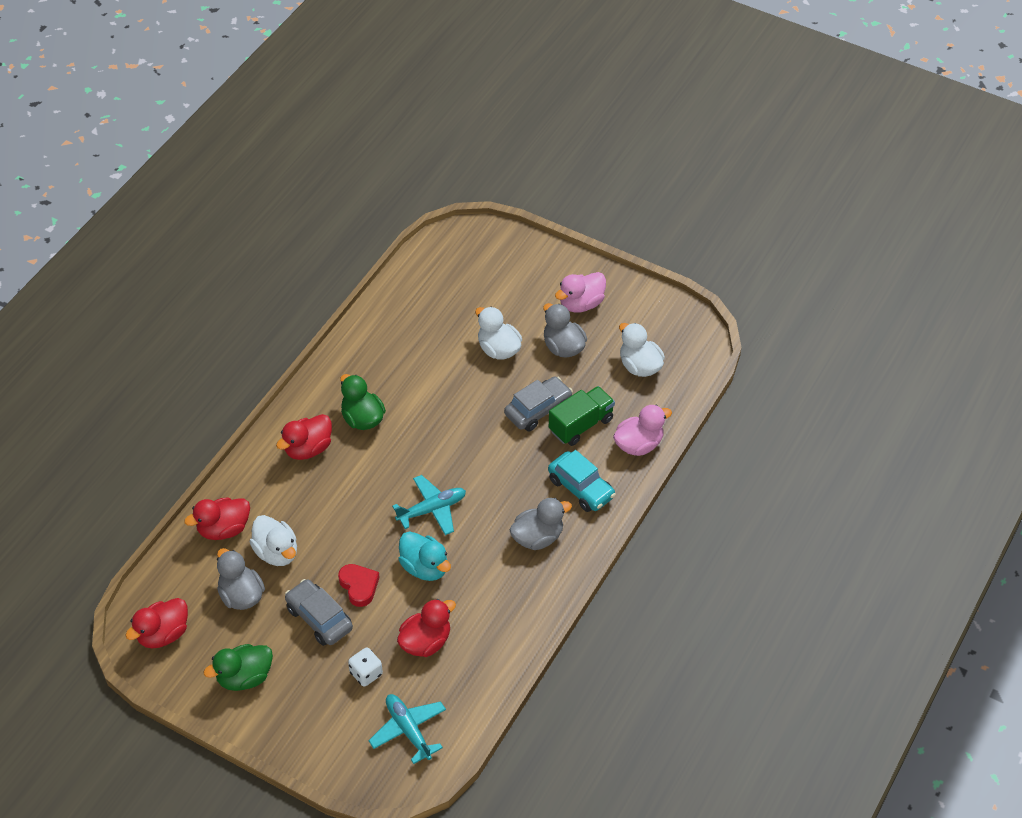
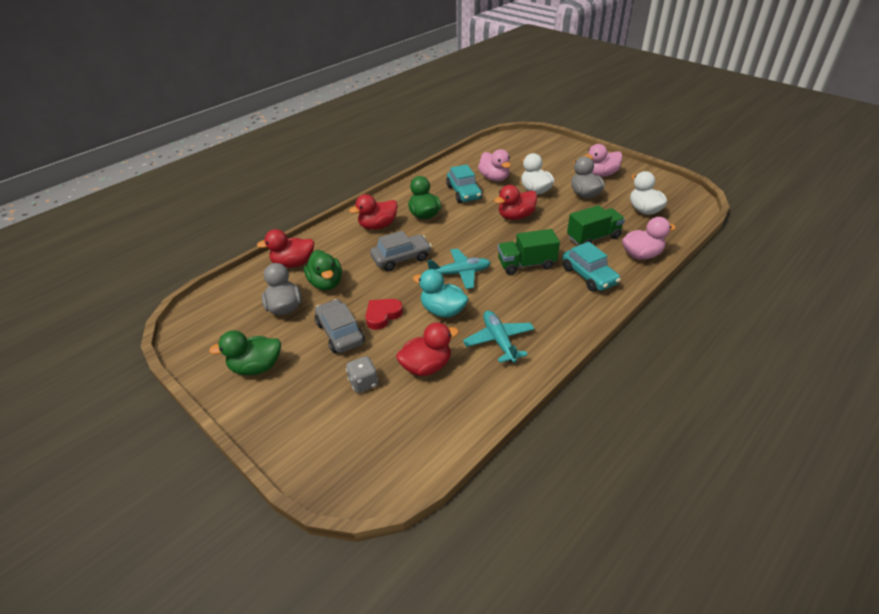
camera: 15 degrees right, 10 degrees down
red duck [125,598,188,649] -> red duck moved to [494,185,537,220]
white duck [250,515,297,566] -> green duck [304,250,342,291]
red heart [338,564,379,607] -> red heart turned 120 degrees counterclockwise [366,299,403,330]
white dice [348,647,383,687] -> grey dice [346,356,378,393]
turquoise plane [368,694,446,764] -> turquoise plane moved to [463,310,534,363]
turquoise duck [399,531,451,581] -> turquoise duck turned 150 degrees clockwise [413,269,469,318]
grey car [504,376,573,432] -> grey car moved to [370,231,432,271]
grey duck [510,498,572,550] -> none
none -> turquoise car [446,164,482,203]
none -> pink duck [478,149,511,181]
none -> green truck [498,229,560,275]

